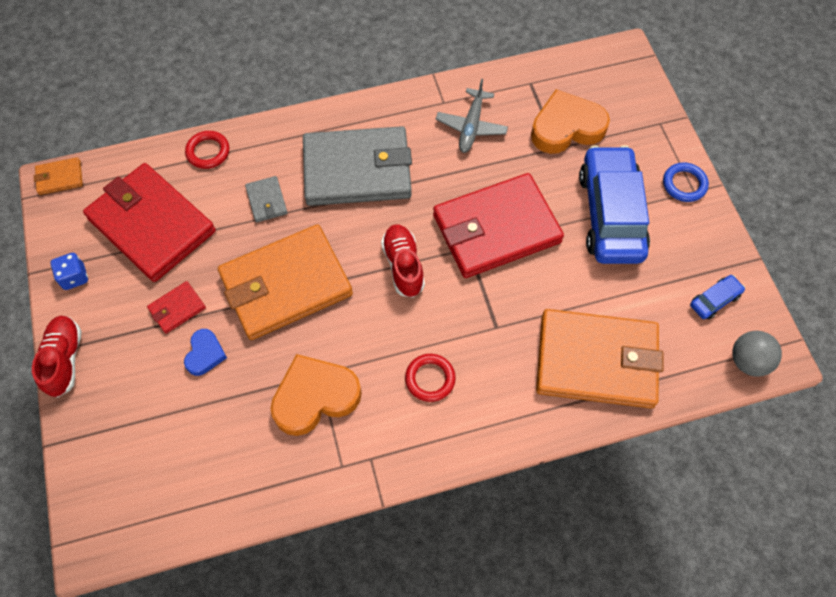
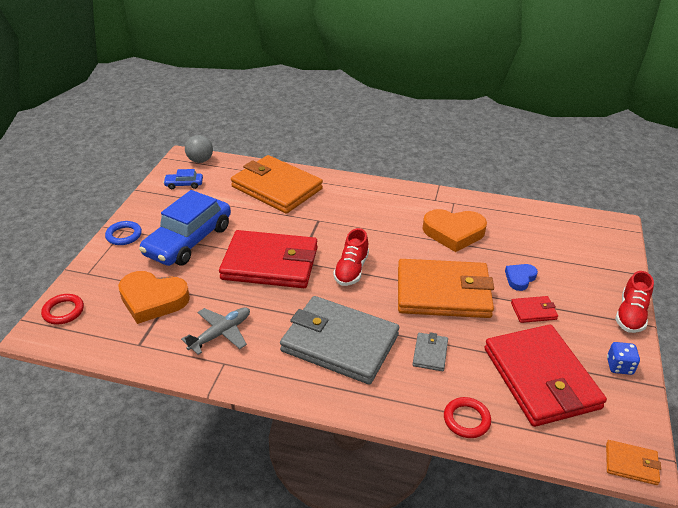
camera: 150 degrees left, 25 degrees down
red ring [405,354,456,402] -> red ring moved to [41,294,84,325]

